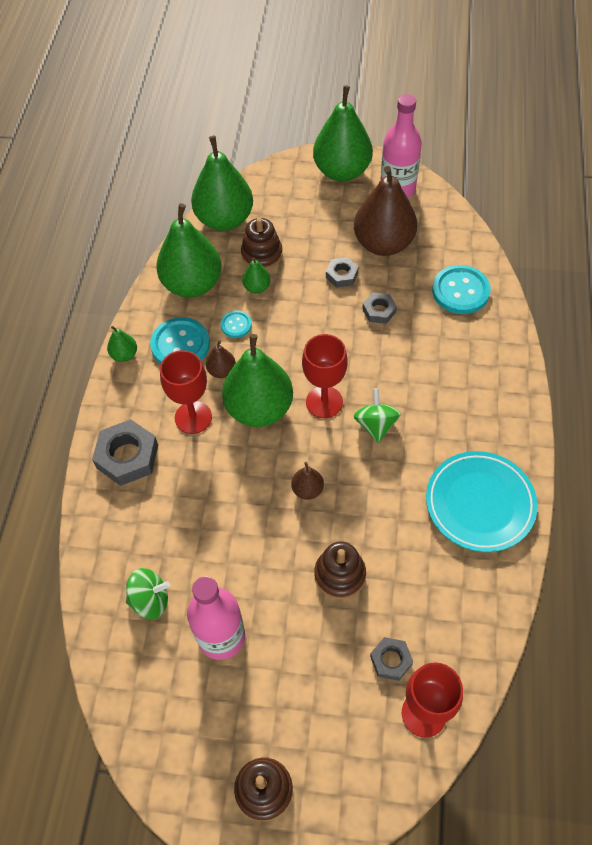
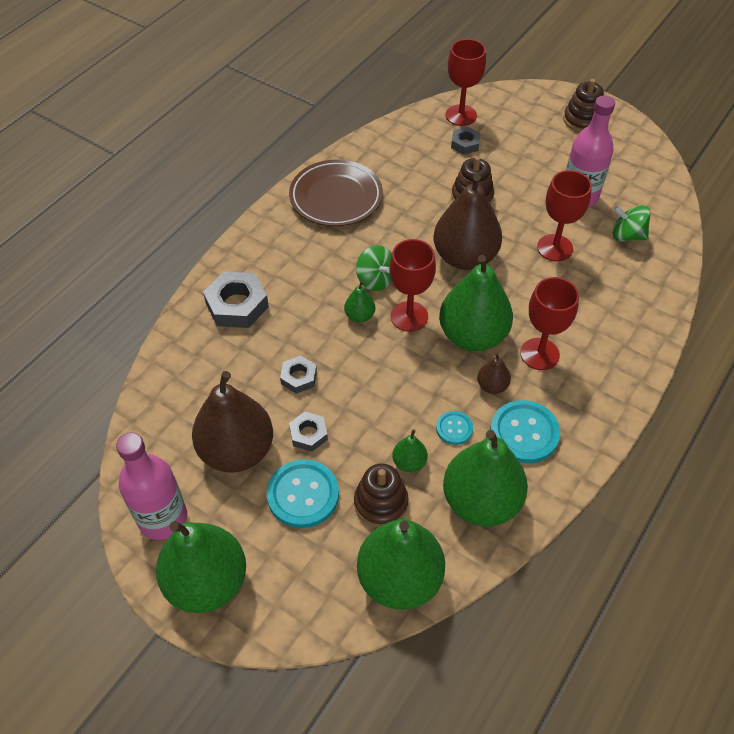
camera: 155 degrees left, 5 degrees down
grey nut [92,419,158,486] -> grey nut moved to [203,272,269,328]
green pear [107,326,137,362] -> green pear moved to [344,281,375,323]
brown pear [291,462,324,500] -> brown pear [434,174,502,270], size x2.27
green spinning top [354,389,401,443] -> green spinning top turned 60 degrees counterclockwise [356,245,392,291]
turquoise plate [426,451,538,552] -> brown plate [289,159,383,227]
turquoise button [432,265,491,314] -> turquoise button moved to [267,459,339,528]
none -> red goblet [537,170,592,261]

